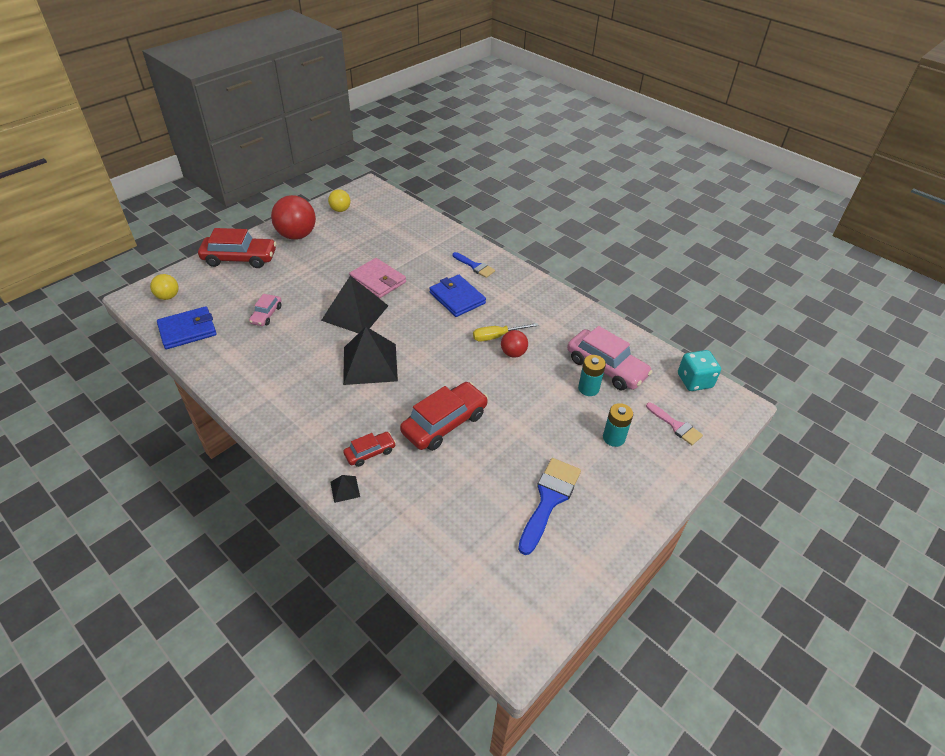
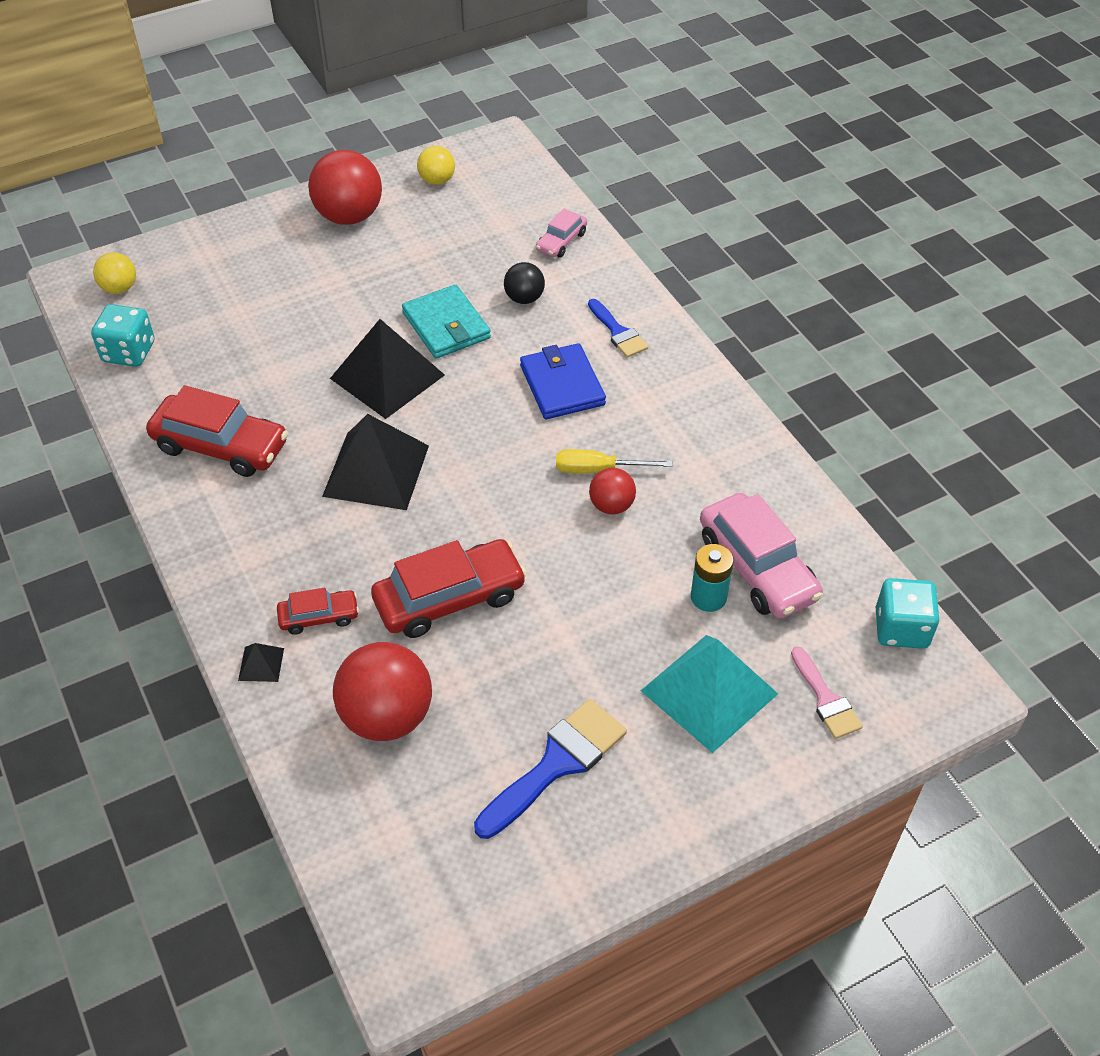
camera: 20 degrees right, 5 degrees up
blue wallet [157,306,217,349] -> turquoise dice [91,304,154,367]
red car [198,228,276,268] -> red car moved to [146,385,288,477]
pink car [249,294,281,326] -> pink car moved to [536,209,587,258]
pink wallet [349,258,406,298] -> turquoise wallet [402,284,491,359]
turquoise battery [603,403,633,447] -> turquoise pyramid [641,635,778,753]
none -> red ball [333,642,432,741]
none -> black ball [504,262,545,304]

